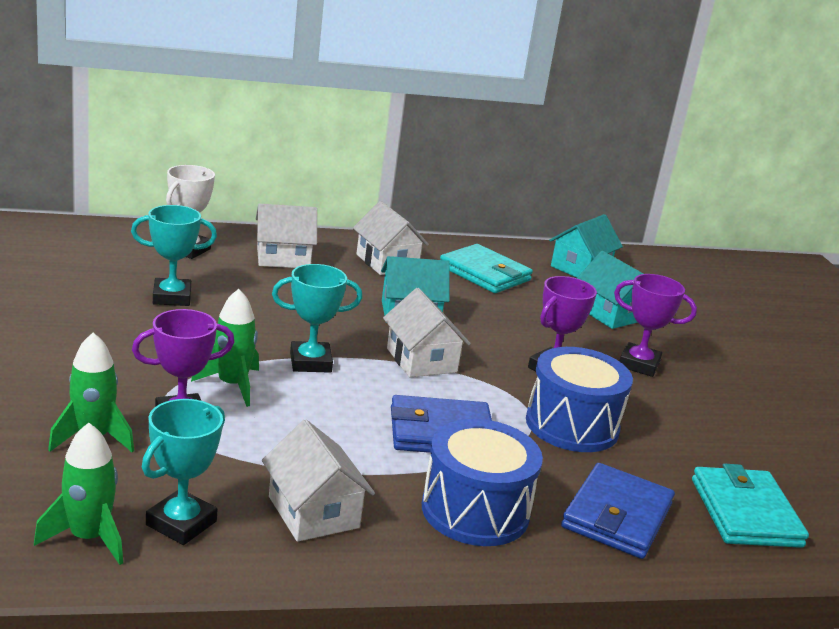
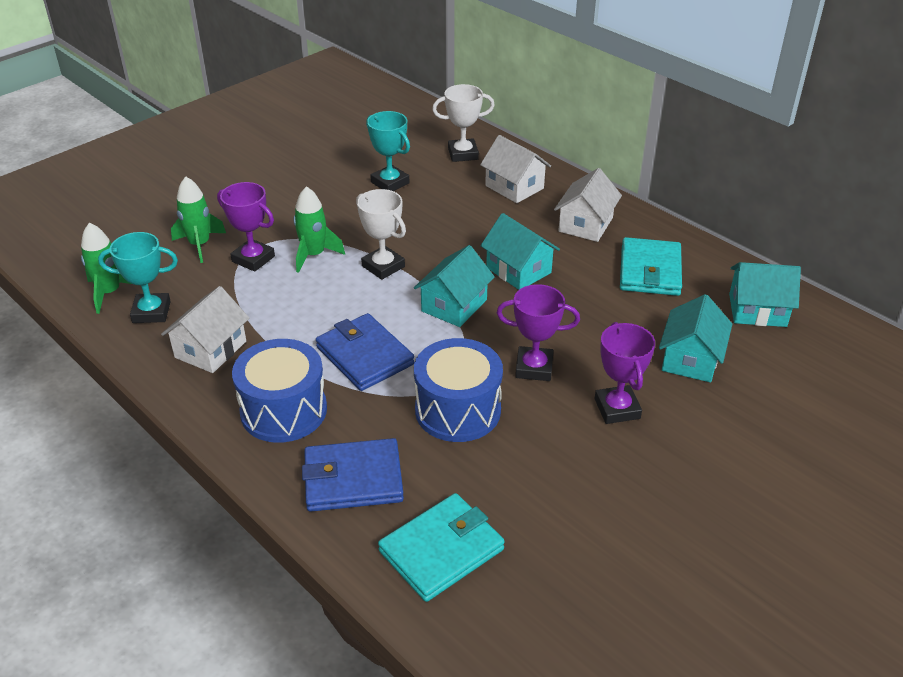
camera: 60 degrees right, 15 degrees up
turquoise trophy [272,264,362,373] -> white trophy [356,189,406,280]
white house [383,288,471,377] -> turquoise house [414,245,495,327]

